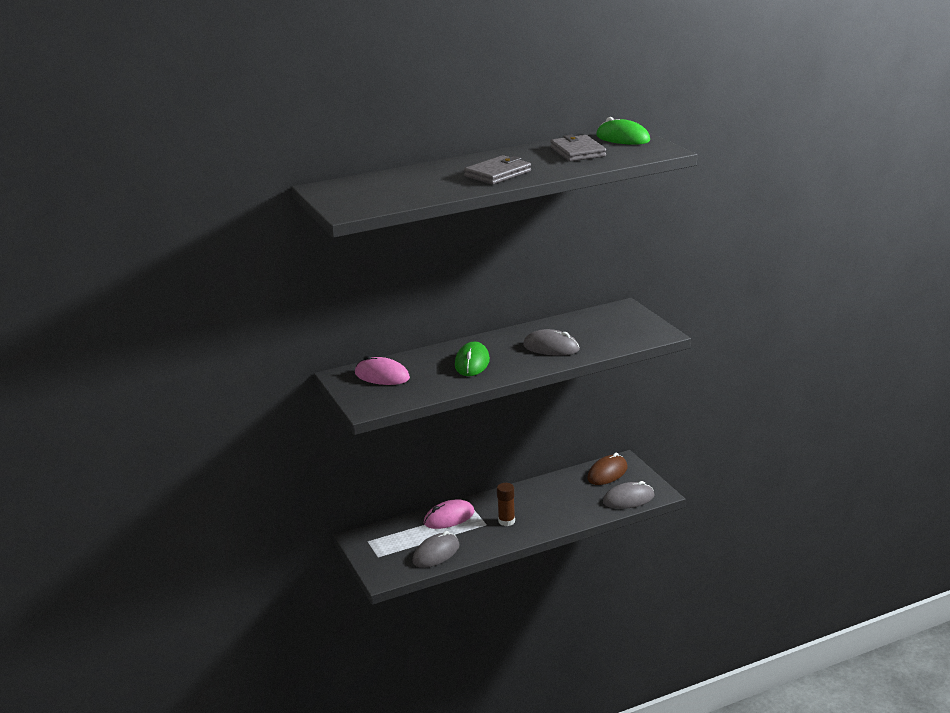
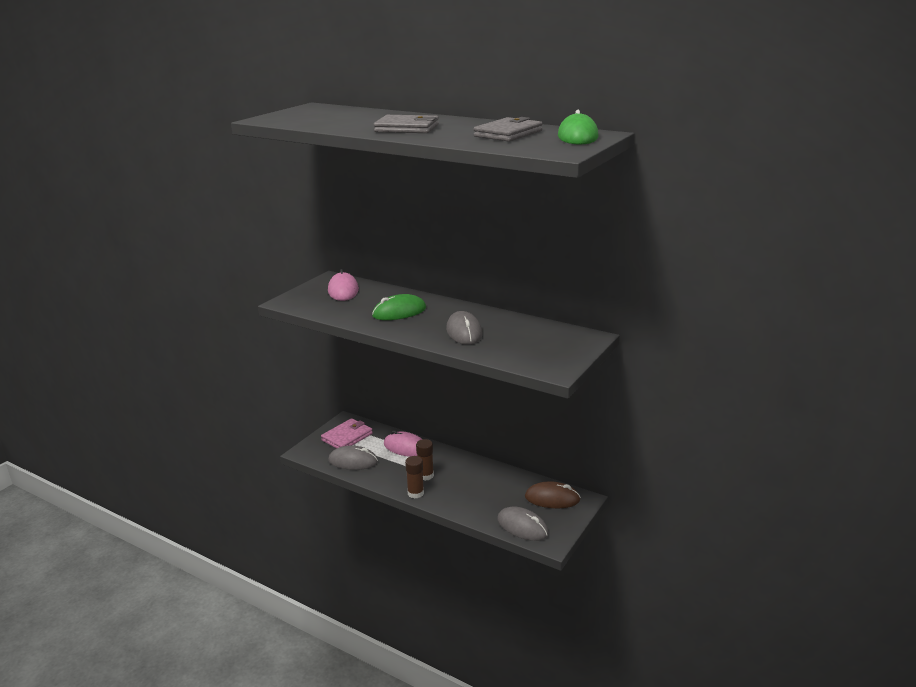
camera: 55 degrees right, 0 degrees up
none -> pink wallet [321,418,373,448]
none -> brown glue stick [405,456,424,499]

